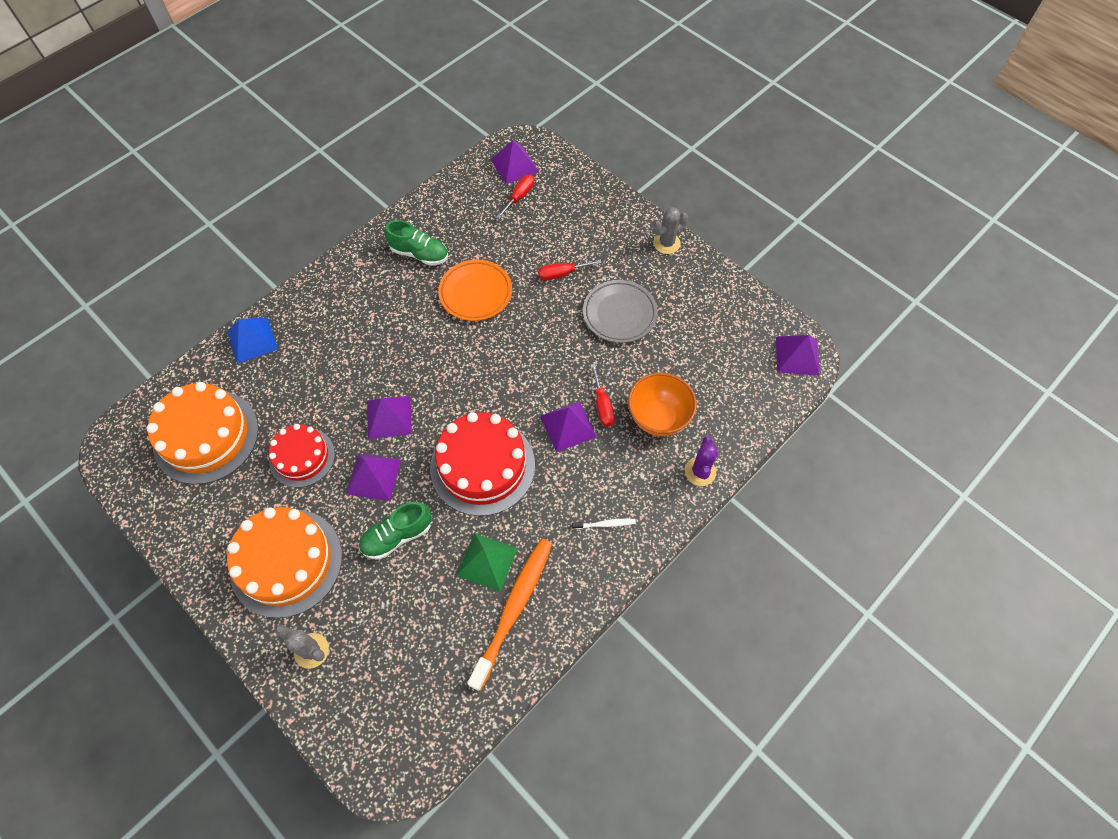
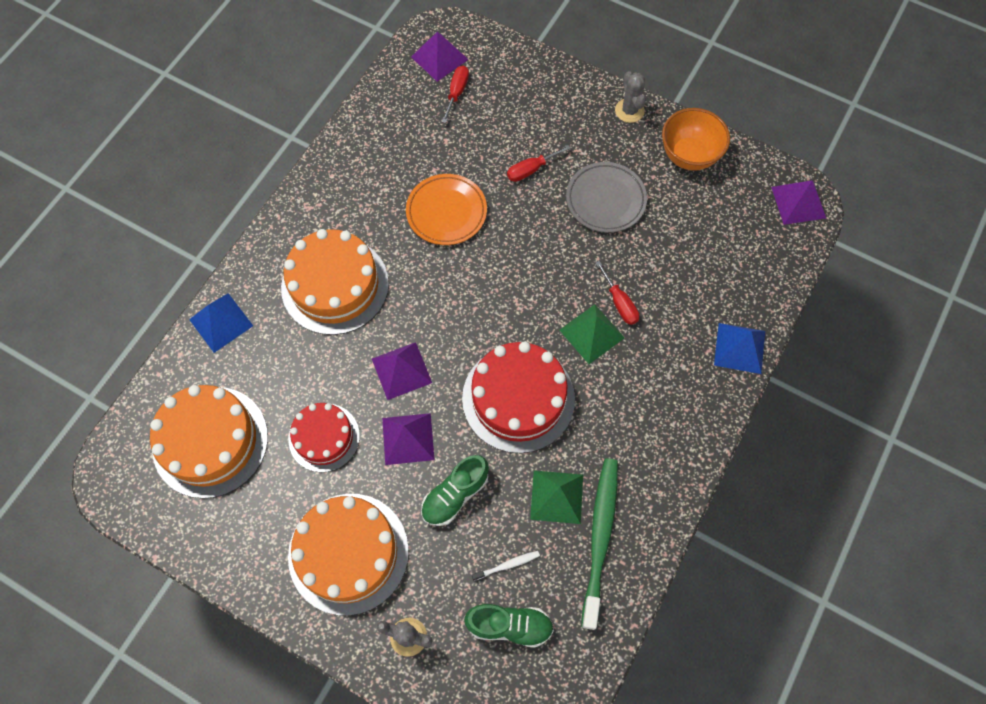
camera: 15 degrees left, 5 degrees up
green shoe [385,220,448,266] -> green shoe moved to [464,604,554,648]
orange toothbrush [467,538,552,691] -> green toothbrush [582,458,618,630]
purple pyramid [540,401,597,452] -> green pyramid [560,304,625,364]
white toothbrush [572,519,636,529] -> white toothbrush moved to [472,551,540,581]
orange bowl [628,373,697,436] -> orange bowl moved to [662,108,730,171]
grey cactus [653,207,688,254] -> grey cactus turned 60 degrees counterclockwise [615,71,646,123]
purple cactus [685,436,718,486] -> blue pyramid [714,323,765,374]
none -> orange cake [281,229,389,335]

